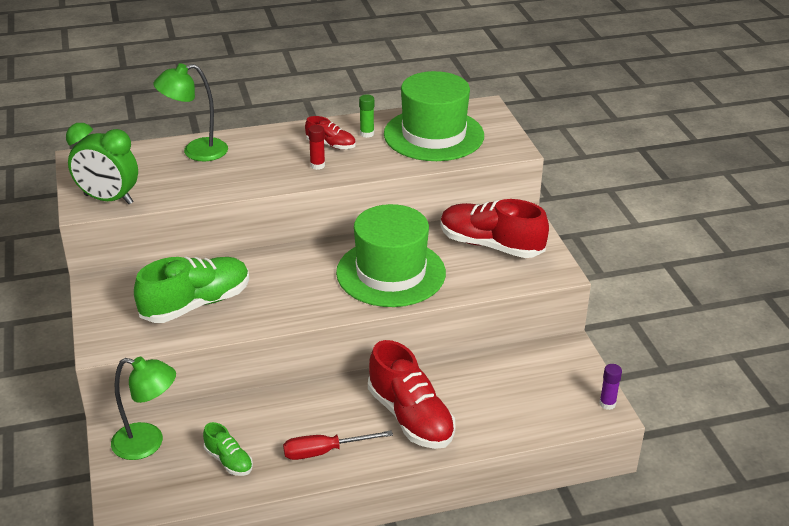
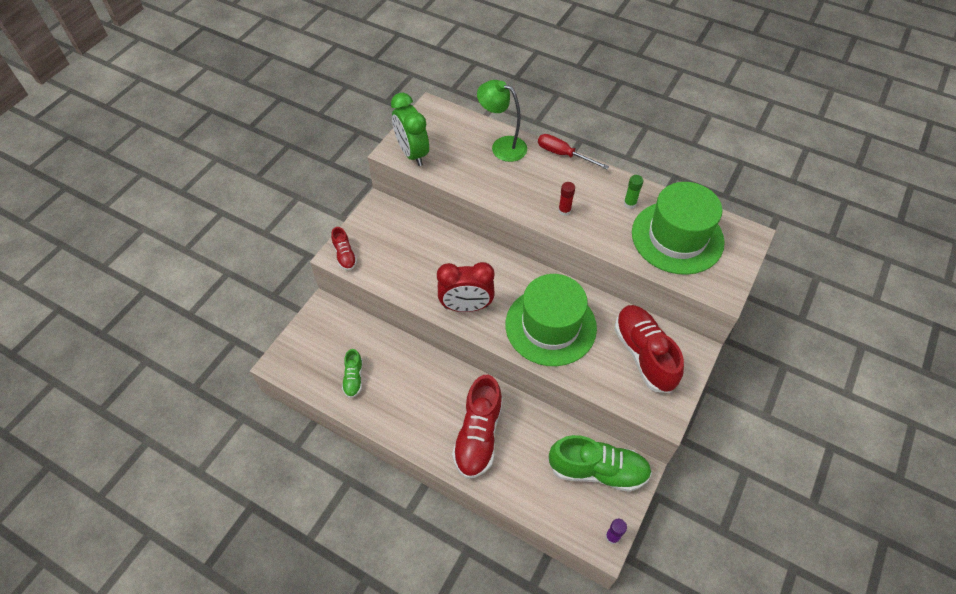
camera: 45 degrees right, 20 degrees up
green lamp [111,357,176,460] -> none
green shoe [134,256,249,323] -> green shoe moved to [548,435,652,492]
red screwdriver [283,430,393,460] -> red screwdriver moved to [538,134,609,169]
red shoe [305,116,356,150] -> red shoe moved to [331,227,357,271]
none -> red clock [437,262,495,312]

